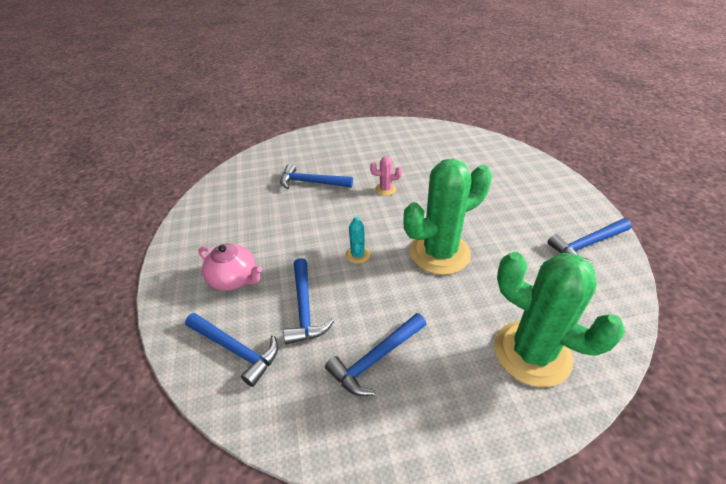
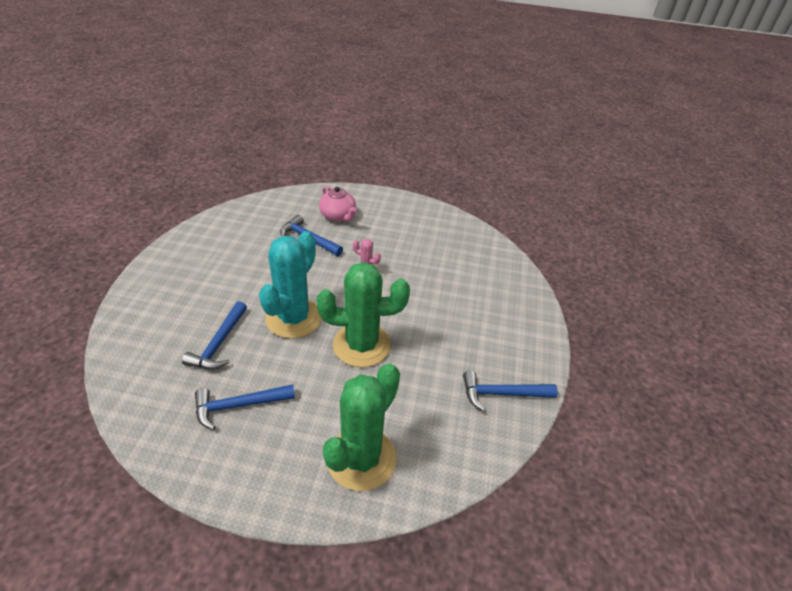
camera: 20 degrees right, 0 degrees up
blue hammer [185,313,278,387] -> none
pink teapot [198,244,262,291] -> pink teapot moved to [319,186,356,222]
turquoise cactus [346,216,370,264] -> turquoise cactus [259,231,322,339], size x2.42
green cactus [494,252,625,387] -> green cactus turned 60 degrees clockwise [323,363,400,491]

